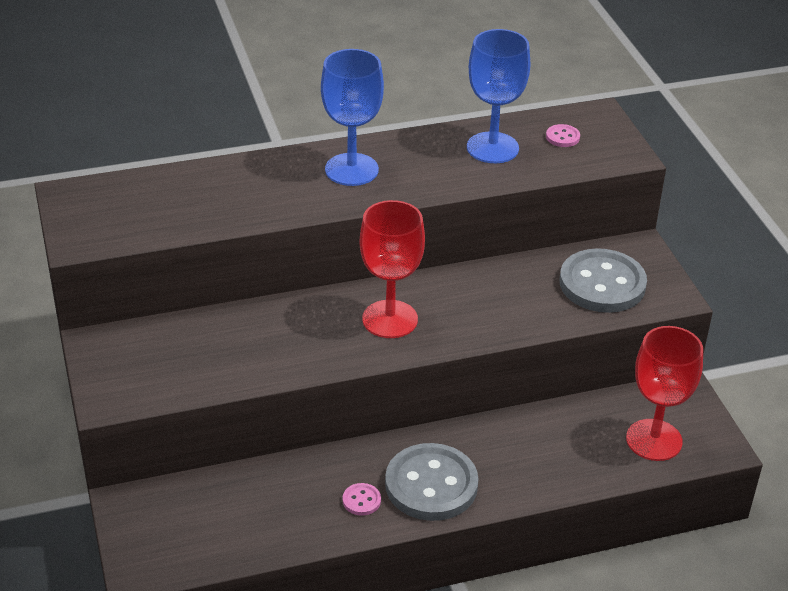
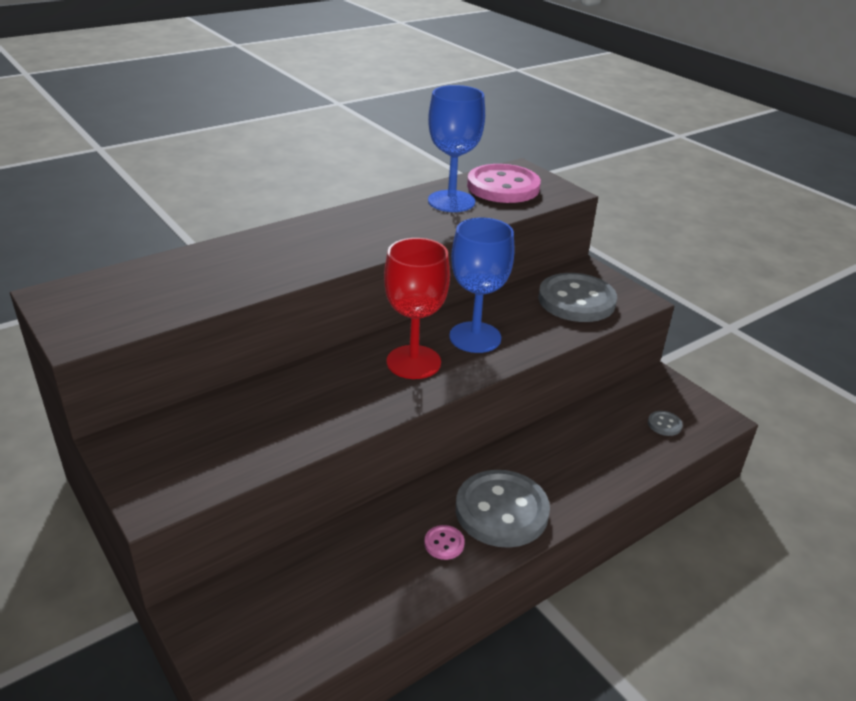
camera: 20 degrees left, 5 degrees down
blue goblet [321,49,384,186] -> blue goblet moved to [449,218,515,353]
pink button [546,124,580,147] -> pink button [467,164,541,203], size x2.44
red goblet [626,326,703,461] -> grey button [648,411,683,436]

